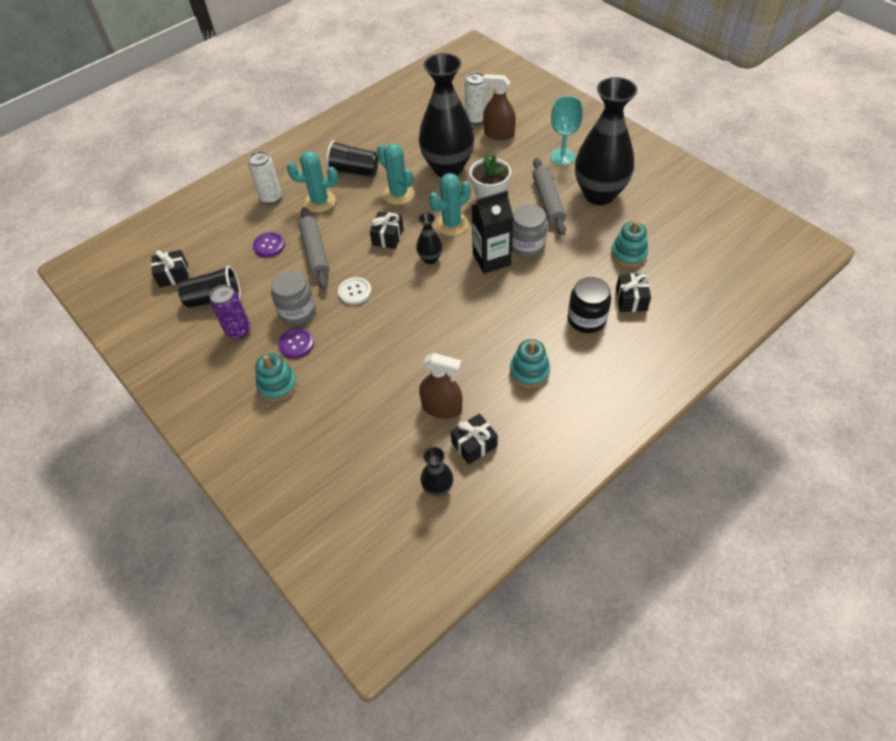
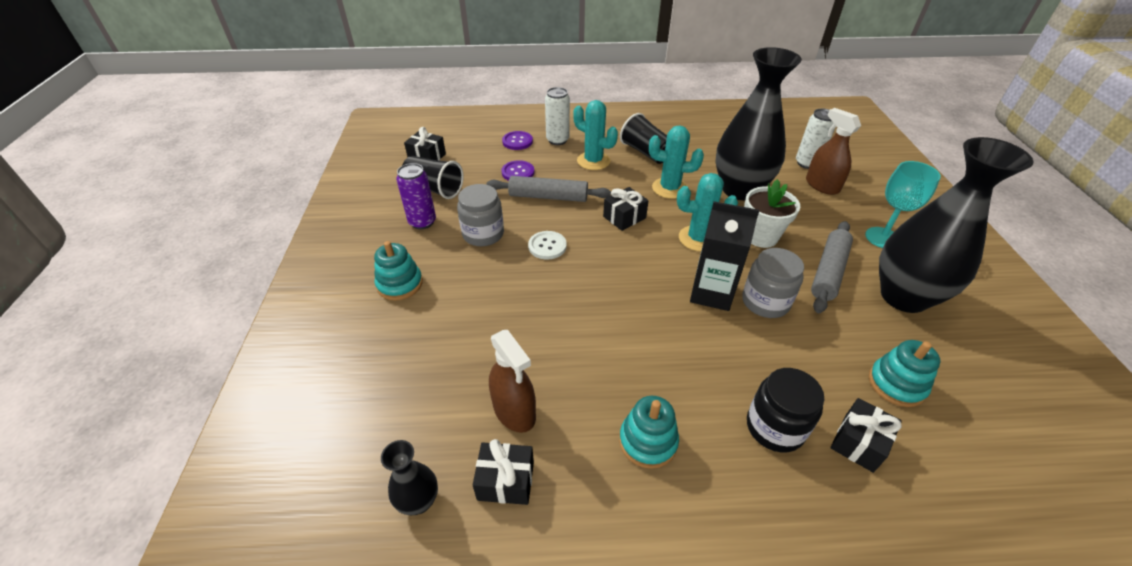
camera: 35 degrees right, 10 degrees down
purple button [278,328,314,358] -> purple button moved to [502,131,533,150]
grey rolling pin [299,207,329,289] -> grey rolling pin turned 75 degrees clockwise [487,176,611,202]
turquoise cactus [377,143,415,205] -> turquoise cactus turned 75 degrees counterclockwise [649,126,704,199]
black vase [416,212,443,264] -> none

